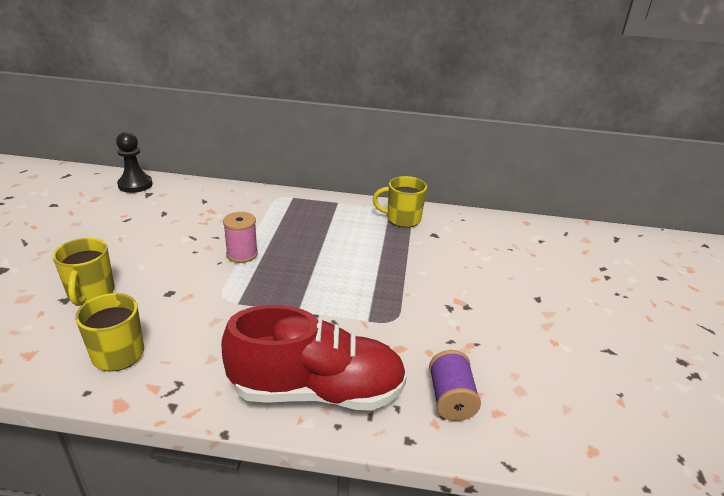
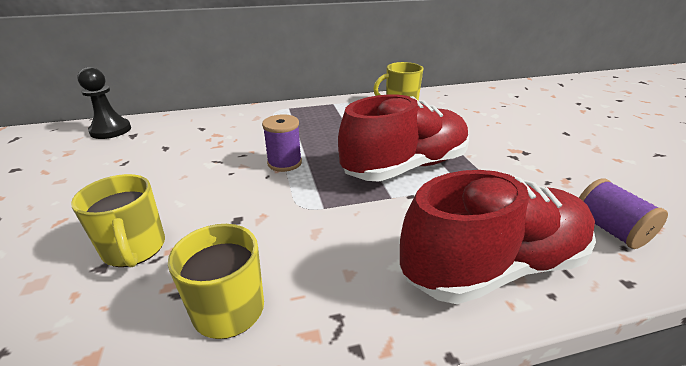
camera: 20 degrees left, 0 degrees up
pink spool [223,212,258,263] -> purple spool [262,114,302,172]
none -> red shoe [338,95,469,182]

